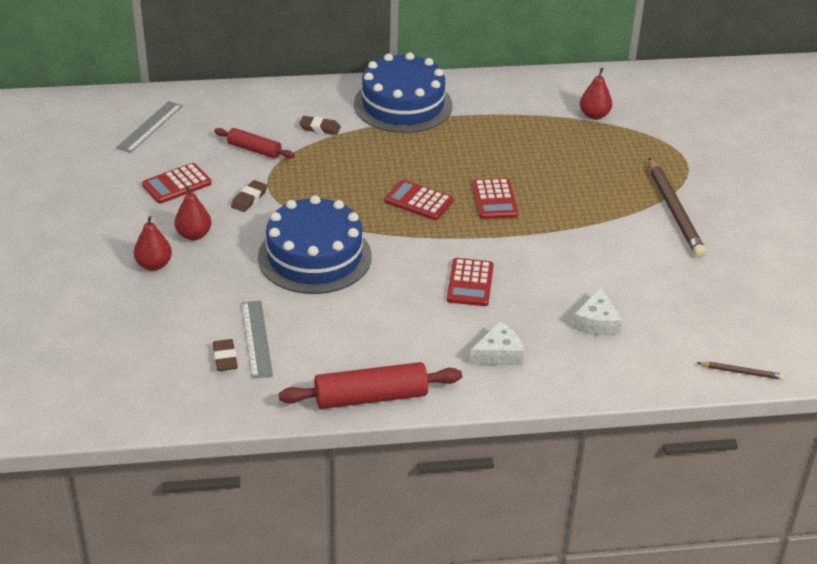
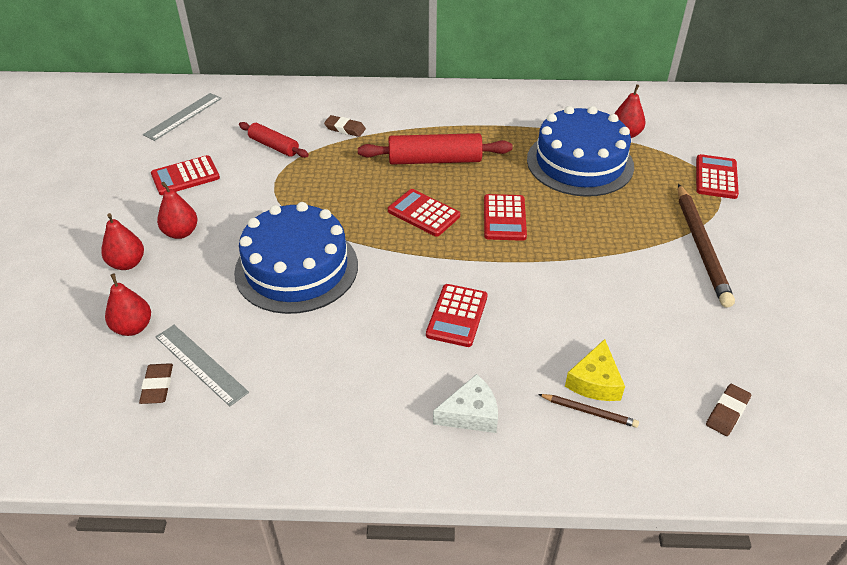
camera: 10 degrees right, 5 degrees up
brown eraser [231,180,267,212] -> brown eraser moved to [706,384,751,436]
grey ruler [241,301,273,379] -> grey ruler turned 45 degrees counterclockwise [156,325,249,406]
red rolling pin [279,362,462,409] -> red rolling pin moved to [358,133,512,165]
blue cake [354,52,452,133] -> blue cake moved to [527,106,634,197]
white cheese [573,287,622,335] -> yellow cheese [565,339,625,401]
brown pencil [698,362,785,380] -> brown pencil moved to [538,394,639,428]
none -> red pear [105,274,151,336]
none -> red calculator [696,154,739,199]

